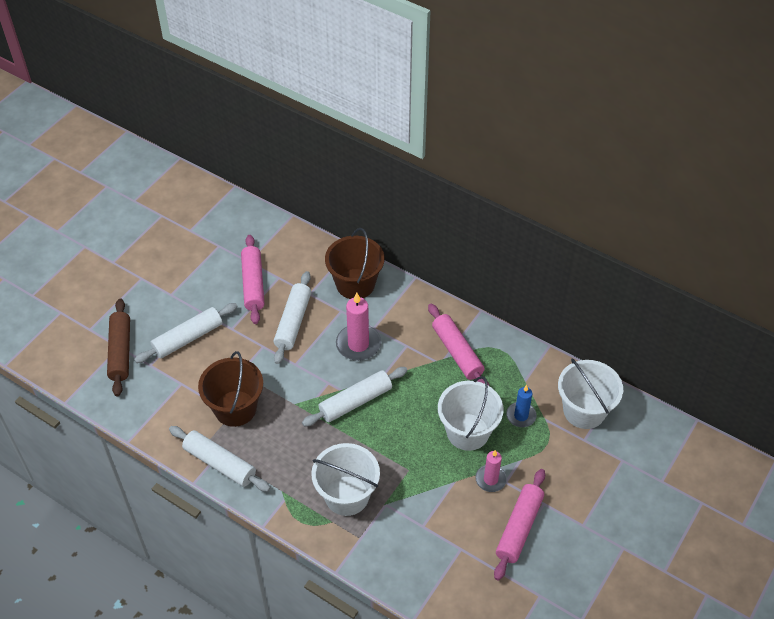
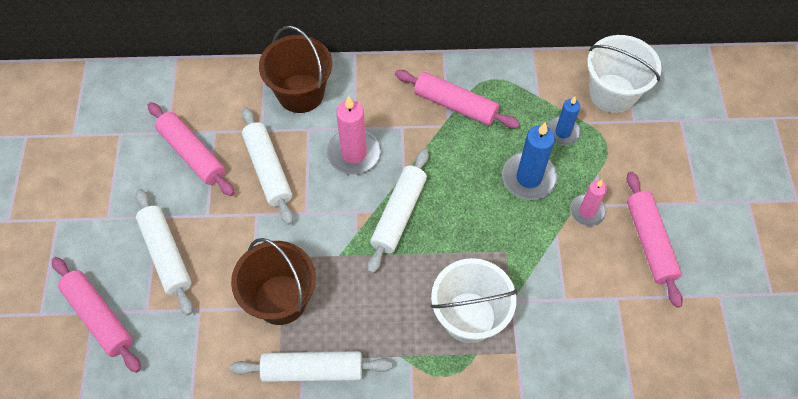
camera: 35 degrees left, 10 degrees up
brown rolling pin [107,299,130,396] -> pink rolling pin [52,257,141,373]
white rolling pin [134,303,238,363] -> white rolling pin turned 45 degrees counterclockwise [135,189,193,316]
white bucket [438,376,503,451] -> blue candle [502,122,558,200]

